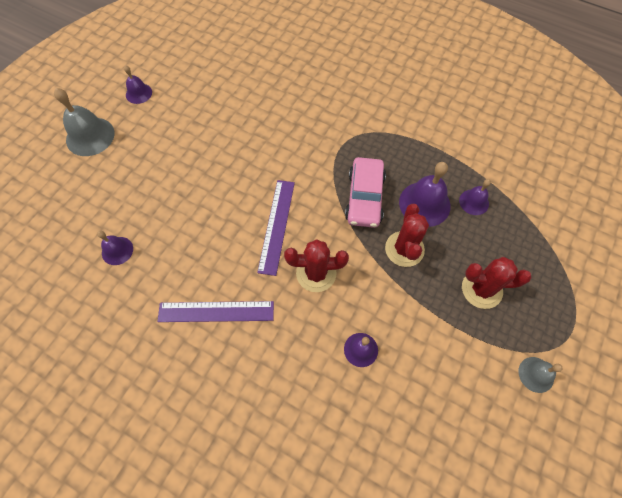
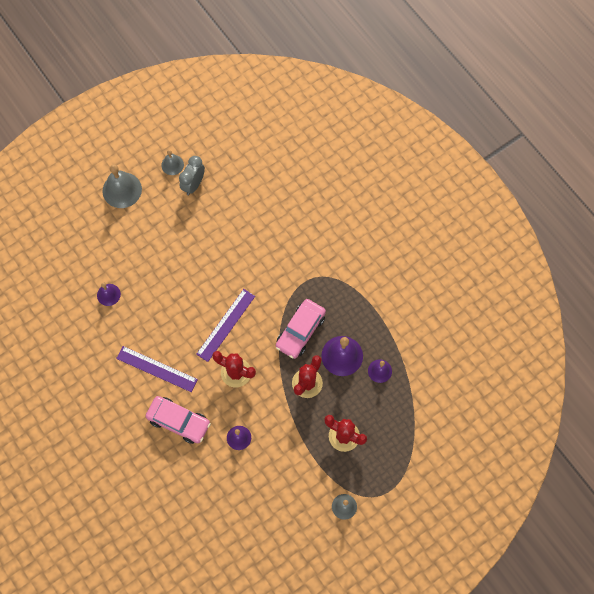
camera: 25 degrees right, 5 degrees up
purple bell [124,65,152,104] -> grey bell [161,150,184,175]
none -> pink car [146,396,211,444]
none -> grey clock [179,156,205,195]

